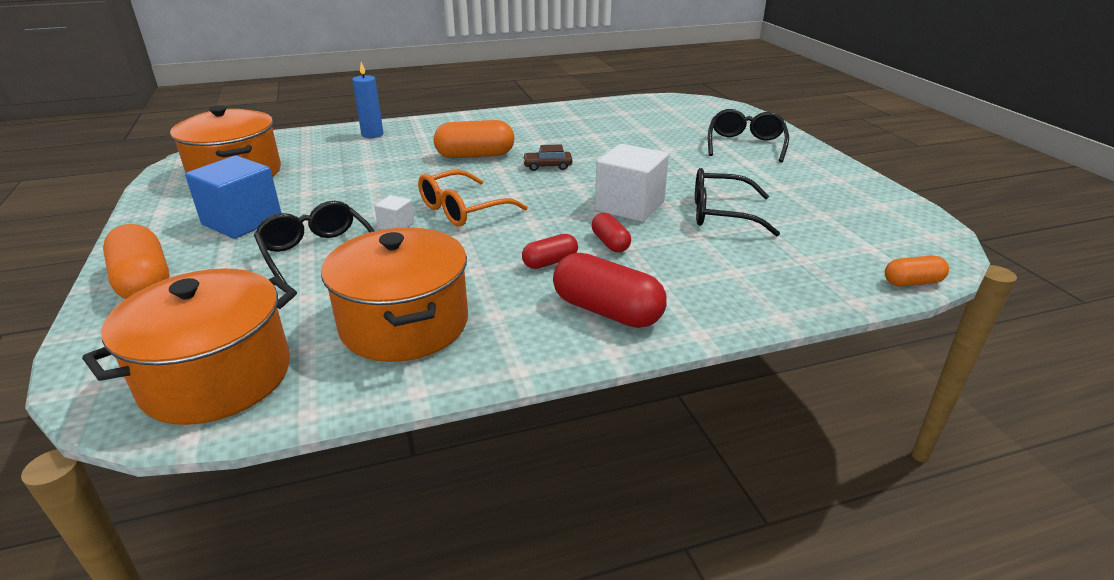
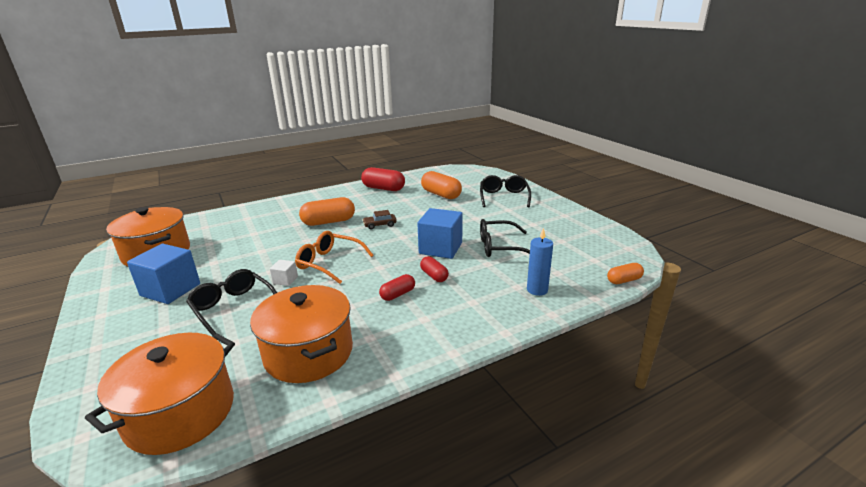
camera: 10 degrees left, 5 degrees down
orange capsule [103,224,170,299] -> orange capsule moved to [421,171,462,199]
blue candle [352,62,383,138] -> blue candle moved to [527,228,553,296]
orange glasses [418,170,528,226] -> orange glasses turned 75 degrees clockwise [295,231,374,284]
red capsule [553,253,667,328] -> red capsule moved to [361,167,405,191]
white cube [595,144,669,222] -> blue cube [417,208,463,259]

